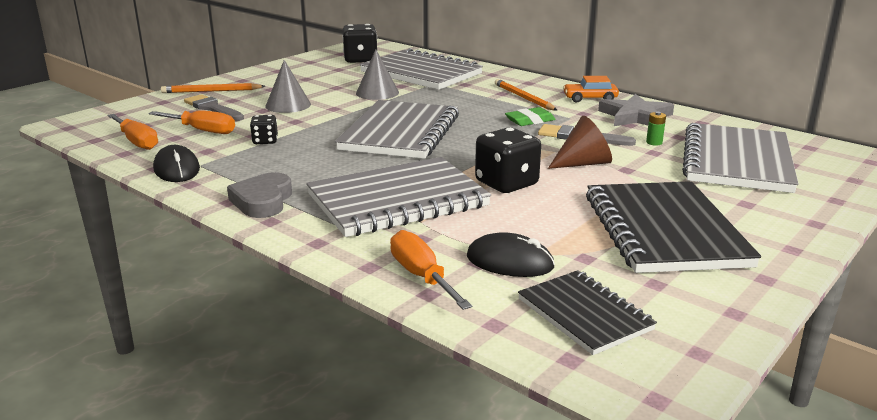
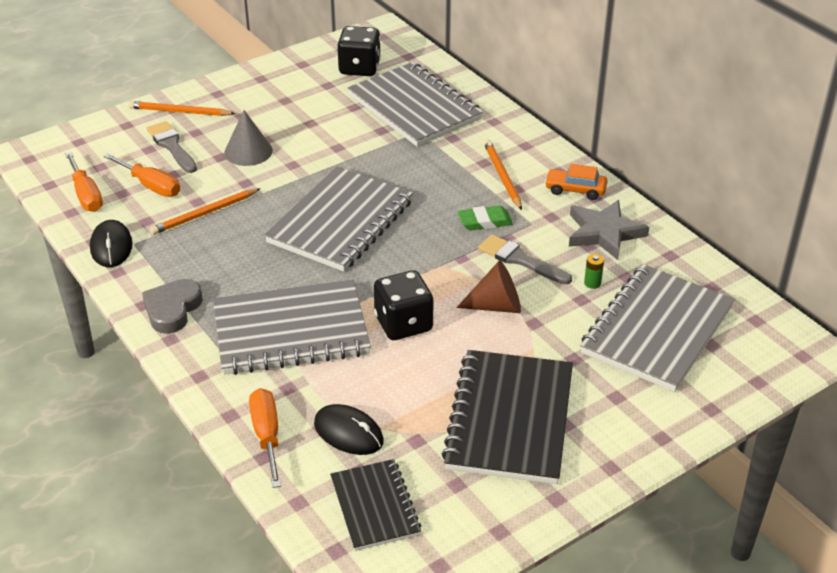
camera: 15 degrees right, 15 degrees up
black dice [250,115,278,144] -> orange pencil [150,188,261,235]
grey cone [356,50,399,100] -> none

